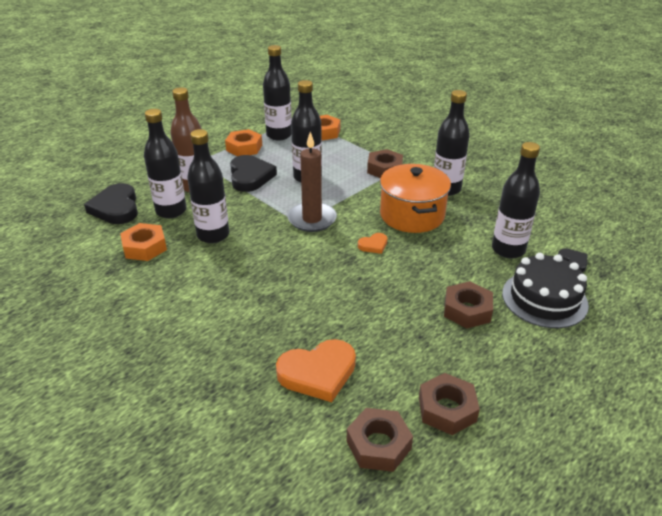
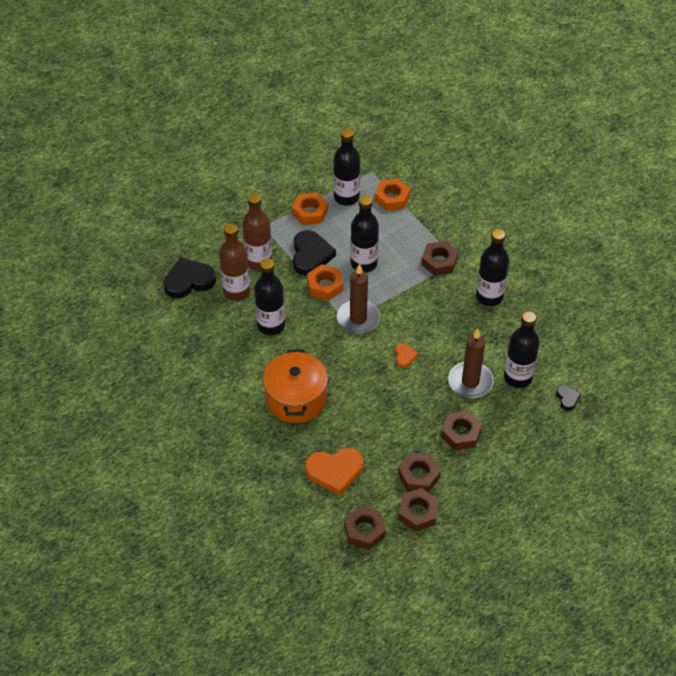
camera: 10 degrees right, 15 degrees up
black heart [84,183,138,224] -> black heart turned 75 degrees clockwise [164,257,216,298]
orange nut [120,223,167,261] -> orange nut moved to [307,264,343,301]
black bottle [144,109,187,218] -> brown bottle [219,223,250,301]
orange heart [358,233,387,254] -> orange heart turned 75 degrees counterclockwise [395,343,418,368]
orange pot [380,164,451,233] -> orange pot moved to [263,350,328,423]
black cake [502,253,589,328] -> none
none -> brown nut [398,453,441,492]
none -> brown candle [448,329,494,398]

